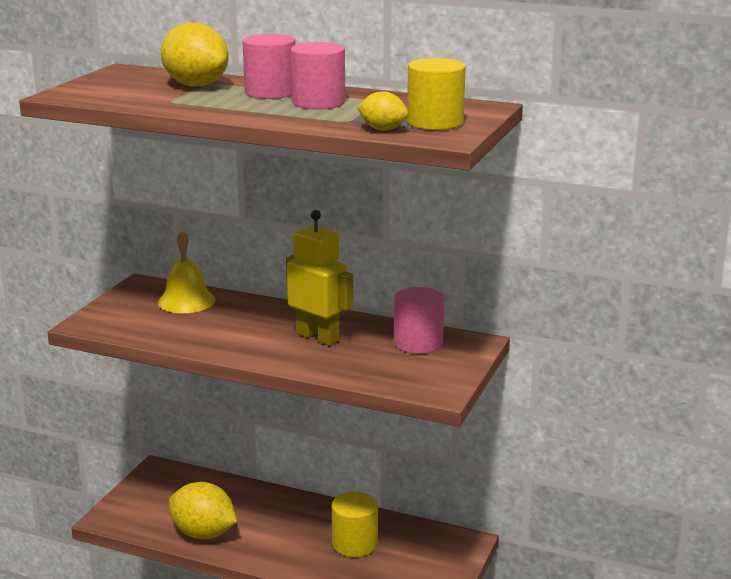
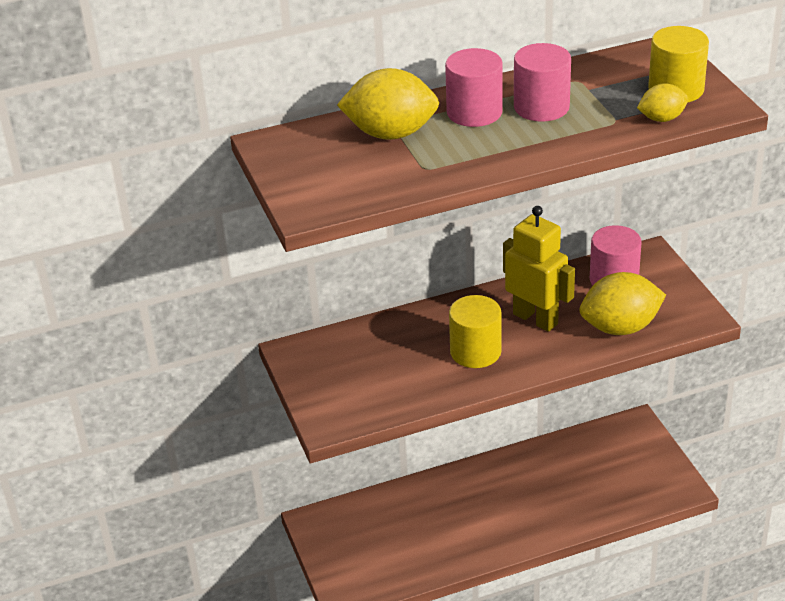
camera: 40 degrees left, 15 degrees up
yellow bell [158,231,215,313] -> none
yellow lemon [169,482,237,539] -> yellow lemon moved to [580,272,666,335]
yellow robot [286,210,353,346] -> yellow robot turned 45 degrees clockwise [503,206,575,332]
yellow cylinder [332,491,378,557] -> yellow cylinder moved to [449,295,502,368]

